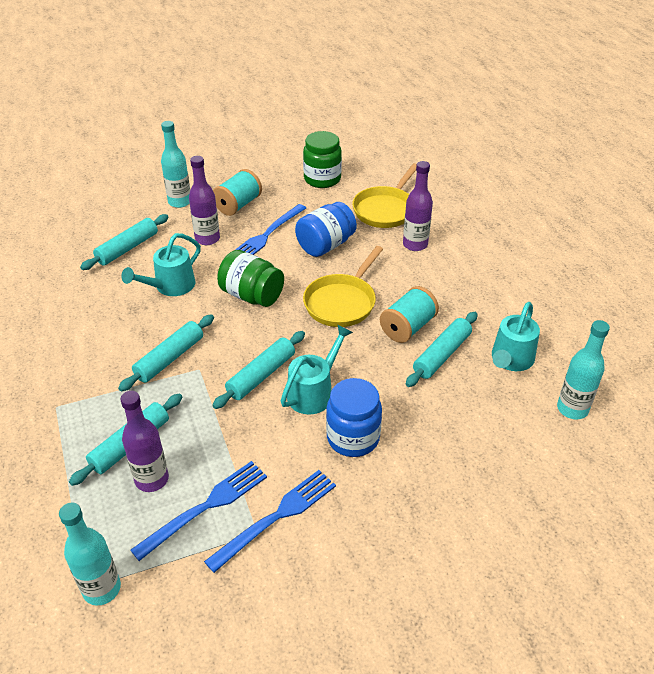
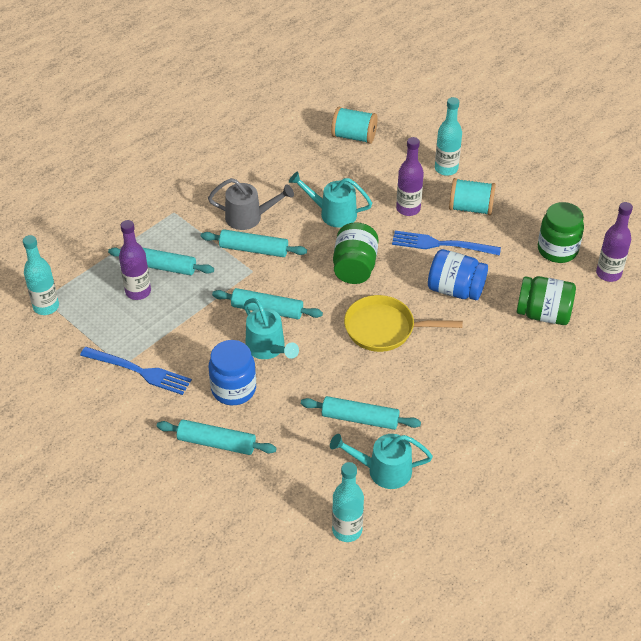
camera: 65 degrees right, 5 degrees up
turquoise rolling pin [80,214,169,270] -> turquoise rolling pin moved to [157,420,277,455]
blue fork [130,461,267,561] -> none
turquoise watering can [281,324,353,415] -> turquoise watering can turned 45 degrees clockwise [244,298,299,359]
yellow pan [352,163,417,228] -> green jar [517,276,576,325]
turquoise spool [380,286,439,343] -> turquoise spool moved to [331,107,378,144]
purple bottle [403,161,433,251] -> purple bottle moved to [596,202,633,282]
none -> grey watering can [208,178,294,230]

